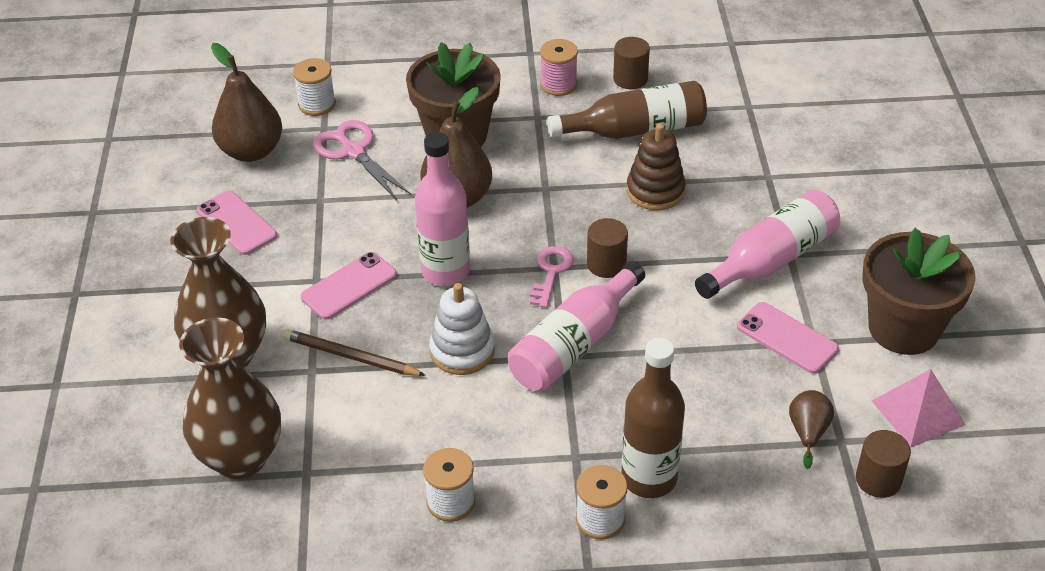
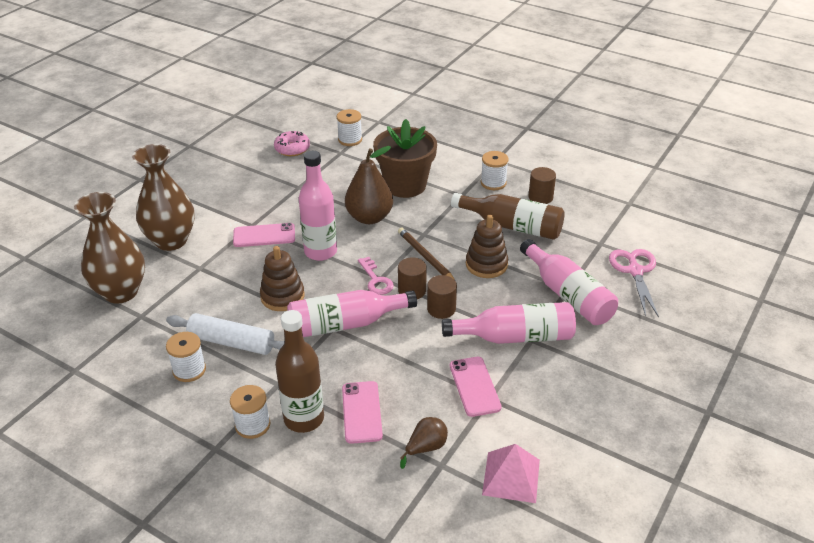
camera: 35 degrees right, 5 degrees down
pink phone [197,191,277,255] -> pink phone moved to [342,381,383,444]
brown pear [211,43,282,162] -> pink donut [274,131,310,156]
brown pencil [283,329,426,376] -> brown pencil moved to [398,227,455,280]
pink scissors [313,120,411,200] -> pink scissors moved to [609,249,659,317]
white stacking toy [429,283,495,375] -> brown stacking toy [260,246,305,311]
pink key [530,246,574,308] -> pink key turned 105 degrees clockwise [358,257,394,295]
pink spool [540,39,578,96] -> white spool [481,151,509,190]
brown cylinder [856,430,911,498] -> brown cylinder moved to [427,275,457,319]
brown flower pot [863,228,976,355] -> none
none -> white rolling pin [166,313,285,355]
none -> pink bottle [520,239,618,325]

